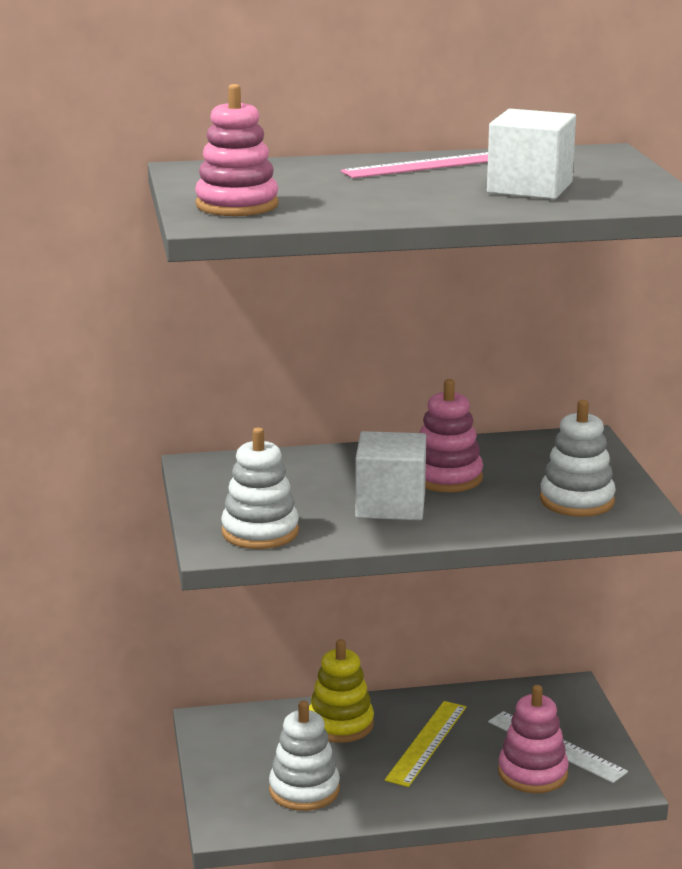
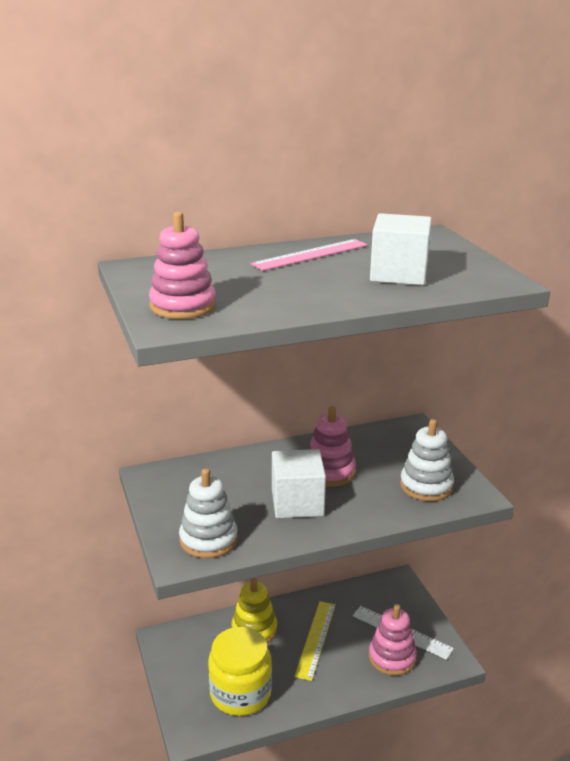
camera: 10 degrees left, 5 degrees up
white stacking toy [269,701,340,811] -> yellow jar [208,627,272,716]

